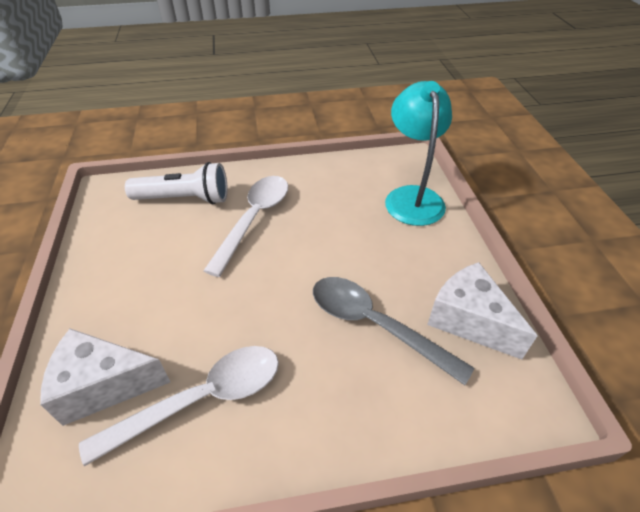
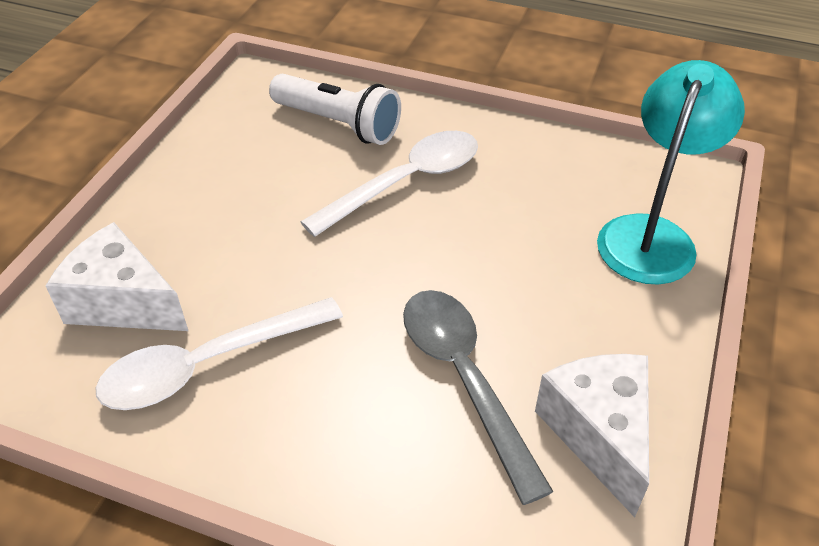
camera: 30 degrees right, 0 degrees up
white spoon [79,346,279,466] -> white spoon turned 150 degrees clockwise [96,297,343,410]

